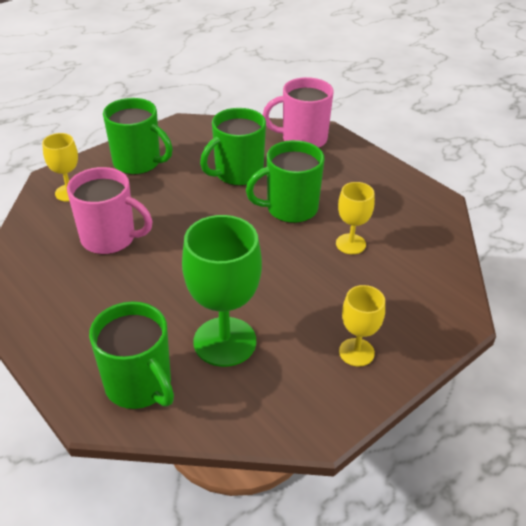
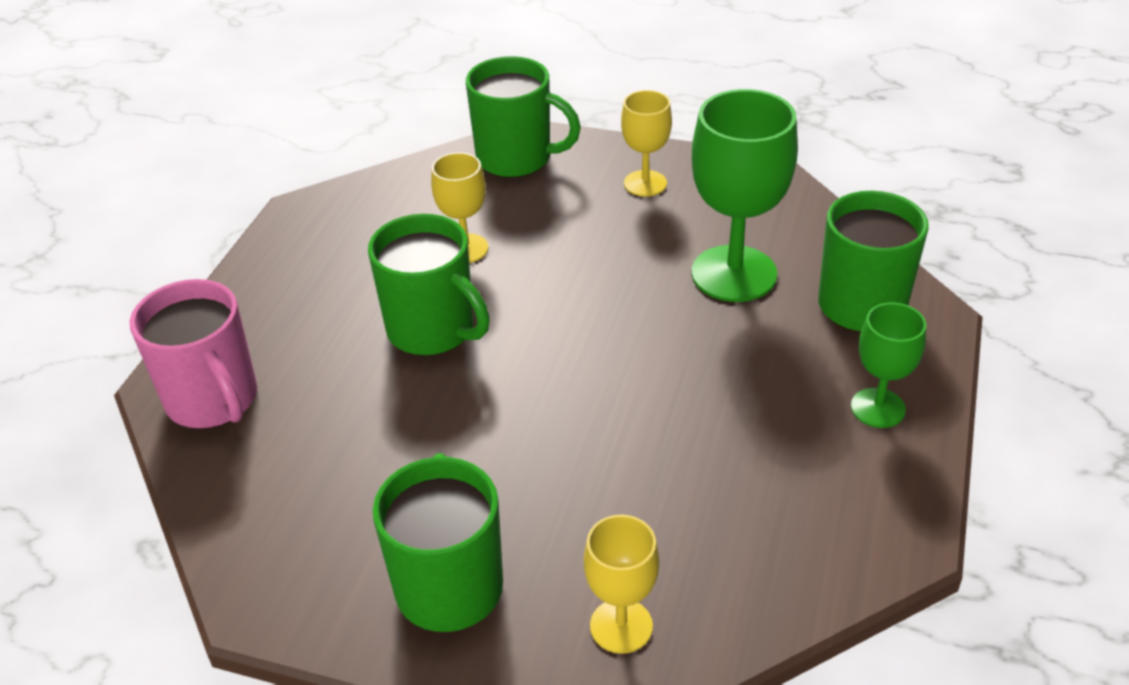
camera: 120 degrees left, 0 degrees up
pink mug [67,167,153,255] -> none
green mug [200,108,266,186] -> green mug moved to [466,56,581,178]
none -> green goblet [851,302,926,428]

